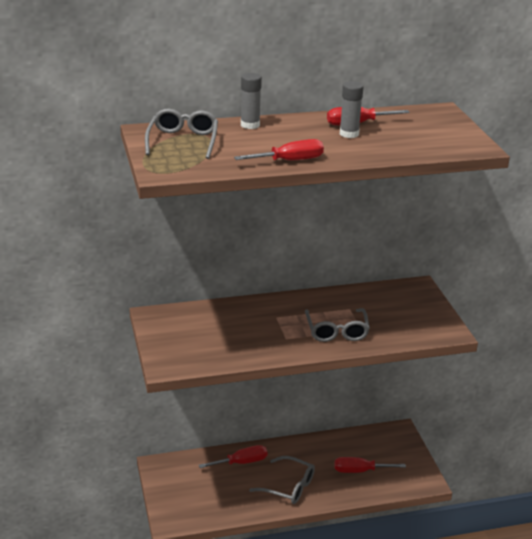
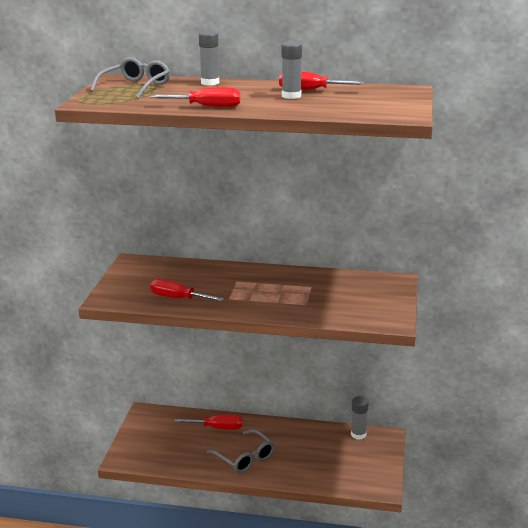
camera: 25 degrees right, 5 degrees down
grey glasses [305,308,370,342] -> none
red screwdriver [335,457,406,473] -> red screwdriver moved to [150,279,224,301]
none -> grey glue stick [351,396,368,440]

